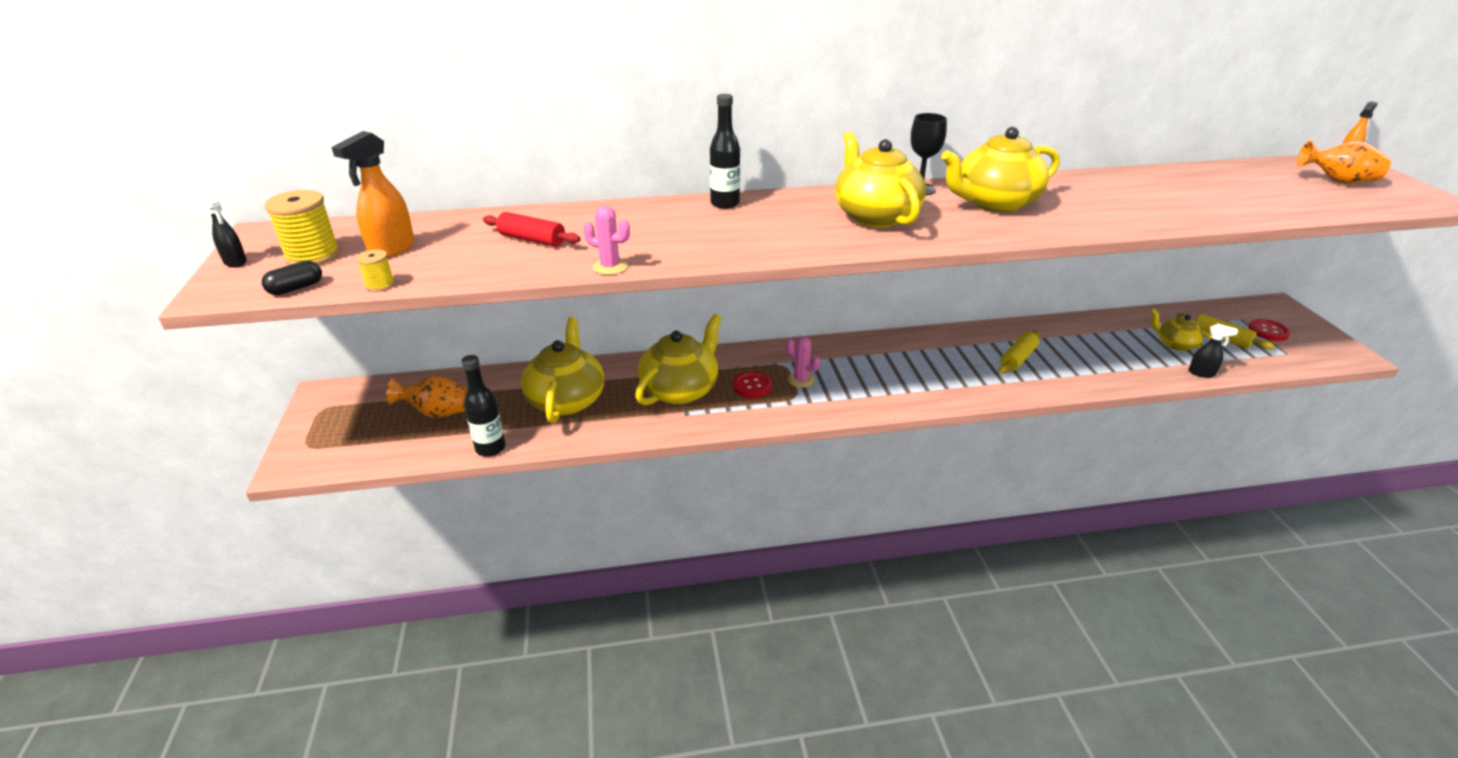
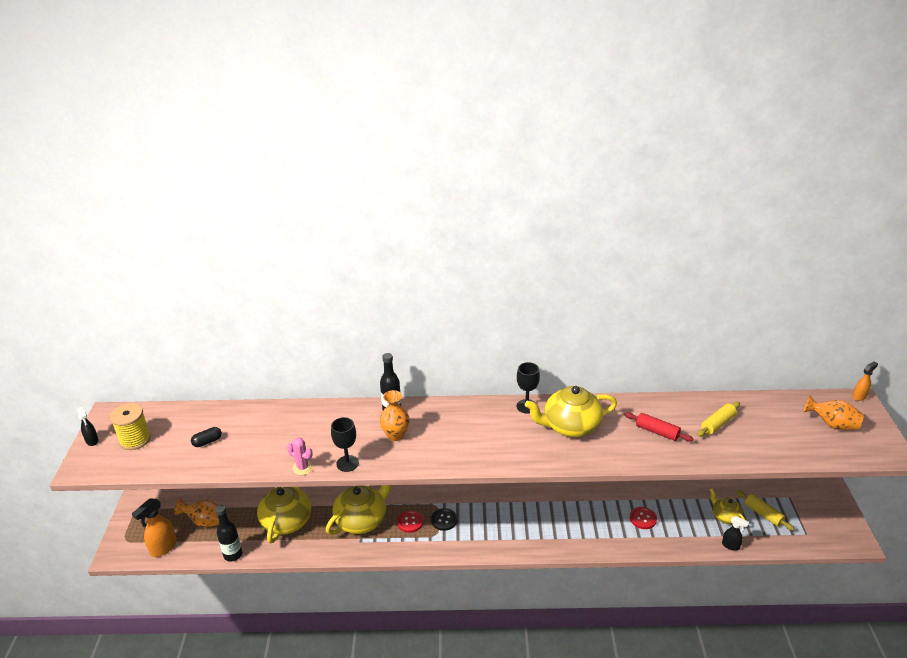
camera: 10 degrees right, 0 degrees up
black capsule [262,260,322,295] -> black capsule moved to [191,427,222,447]
orange spray bottle [331,131,414,258] -> orange spray bottle moved to [132,498,177,557]
yellow spool [356,249,395,292] -> none
red rolling pin [483,212,580,247] -> red rolling pin moved to [624,412,693,442]
pink cactus [786,336,820,388] -> black button [431,508,458,531]
yellow teapot [835,131,926,228] -> none
yellow rolling pin [999,330,1040,373] -> yellow rolling pin moved to [697,402,740,437]
red button [1248,319,1290,341] -> red button moved to [630,507,657,529]
none -> black goblet [331,417,359,472]
none -> orange vase [379,390,410,441]

